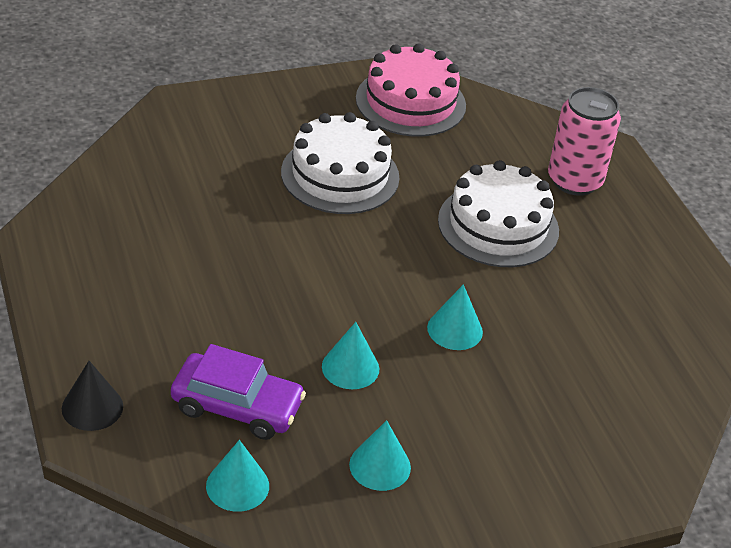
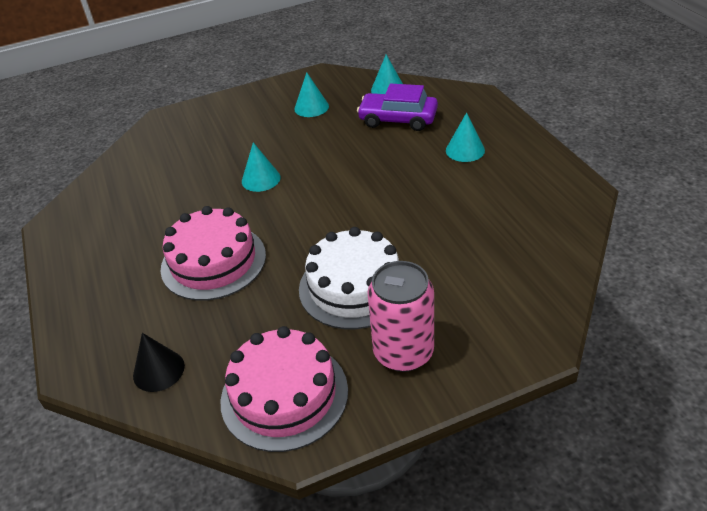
camera: 175 degrees left, 0 degrees up
black cone [62,361,123,431] -> black cone moved to [133,333,185,392]
turquoise cone [322,322,379,389] -> turquoise cone moved to [446,112,485,162]
white cake [438,160,559,267] -> pink cake [161,206,266,301]
pink can [548,87,621,196] -> pink can moved to [367,261,434,372]

